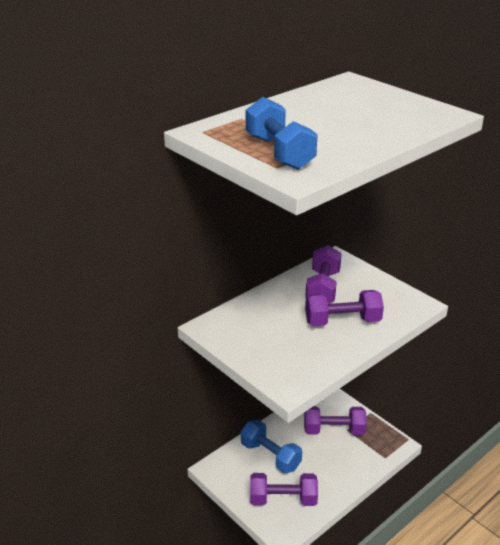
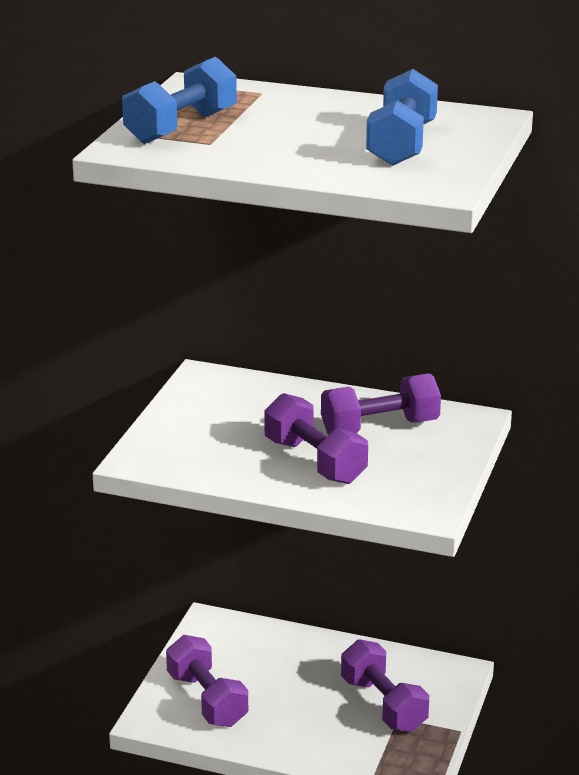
camera: 60 degrees right, 5 degrees down
blue dumbbell [241,420,302,473] -> blue dumbbell moved to [366,69,438,166]

